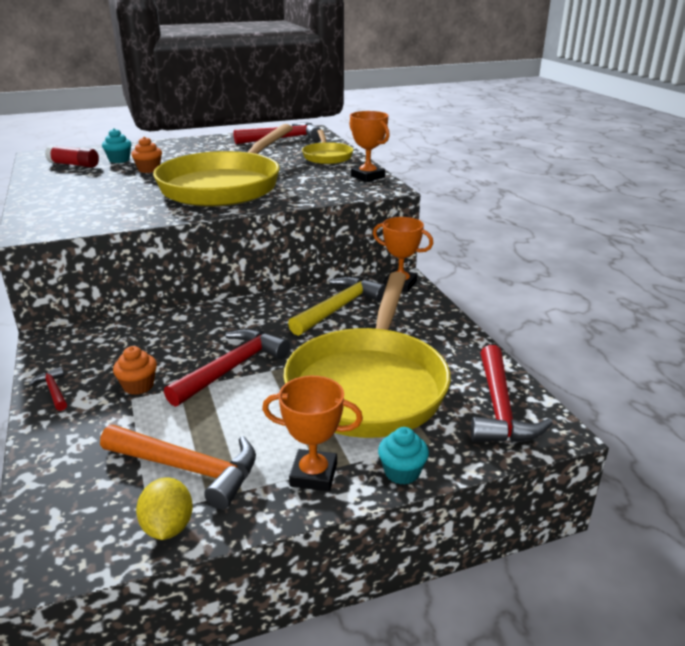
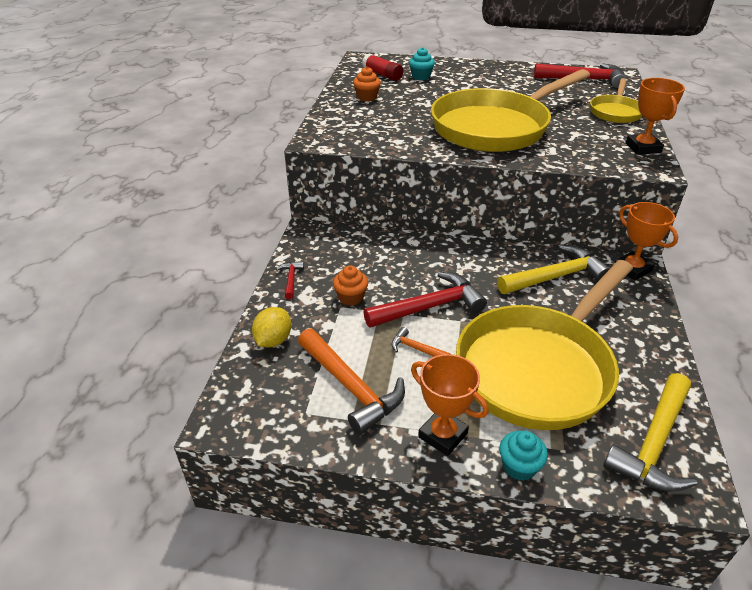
camera: 30 degrees right, 10 degrees up
orange cupcake [131,137,162,173] -> orange cupcake moved to [353,67,381,101]
yellow lemon [136,478,193,540] -> yellow lemon moved to [252,307,291,347]
red hammer [471,345,553,443] -> yellow hammer [603,373,697,492]
none -> orange hammer [392,327,450,357]

